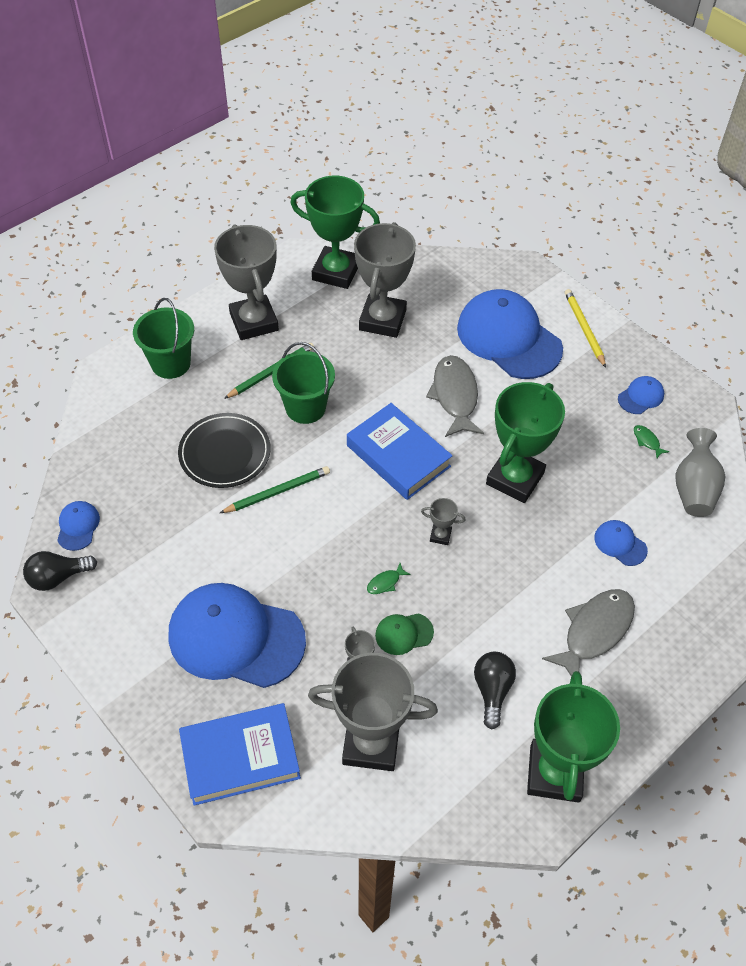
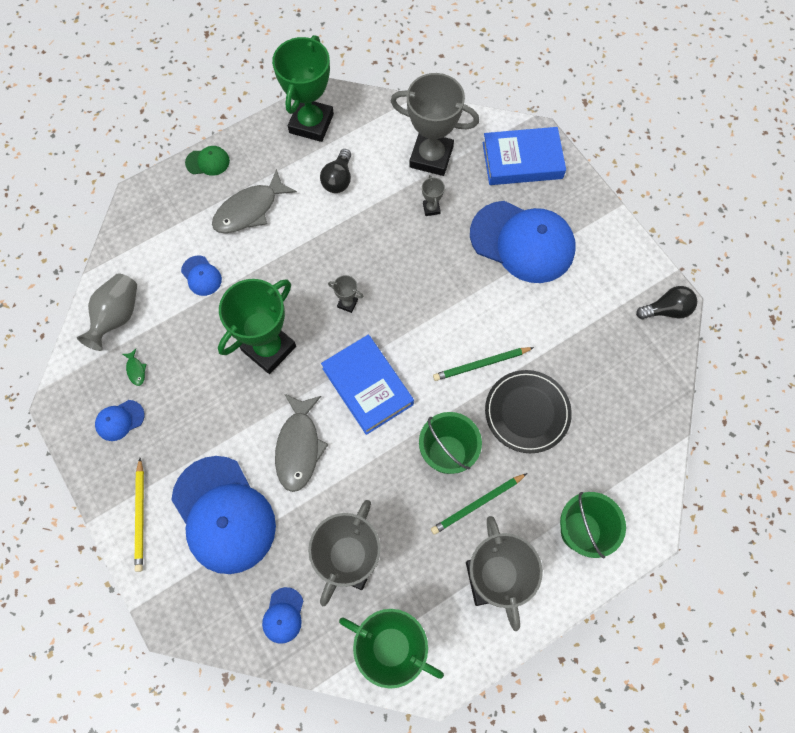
camera: 170 degrees left, 15 degrees up
blue cap [57,501,100,551] -> blue cap moved to [262,587,303,644]
green fish [367,563,411,594] -> none
green cap [375,613,434,655] -> green cap moved to [185,146,230,176]

